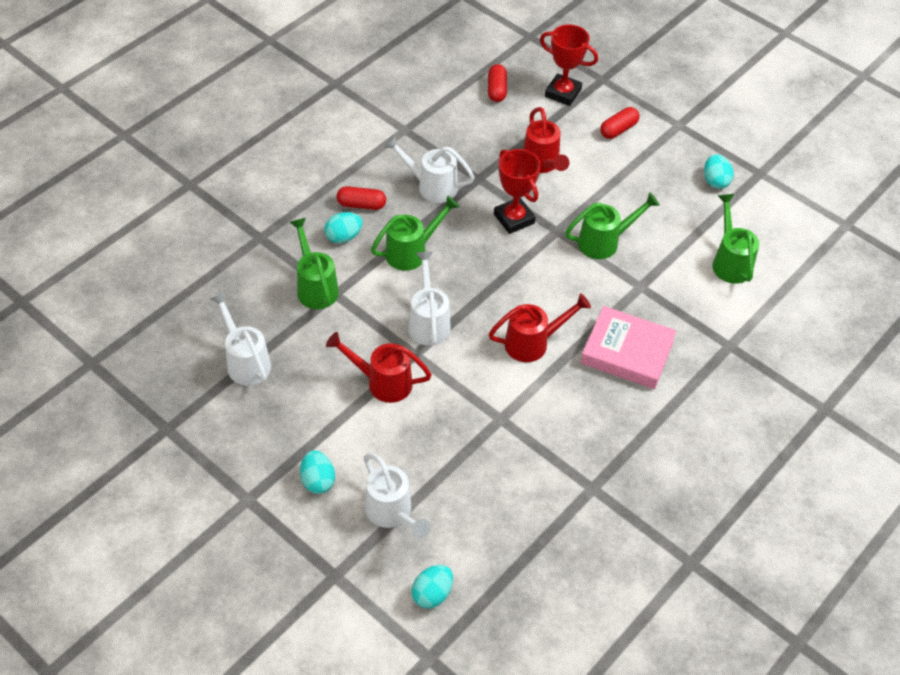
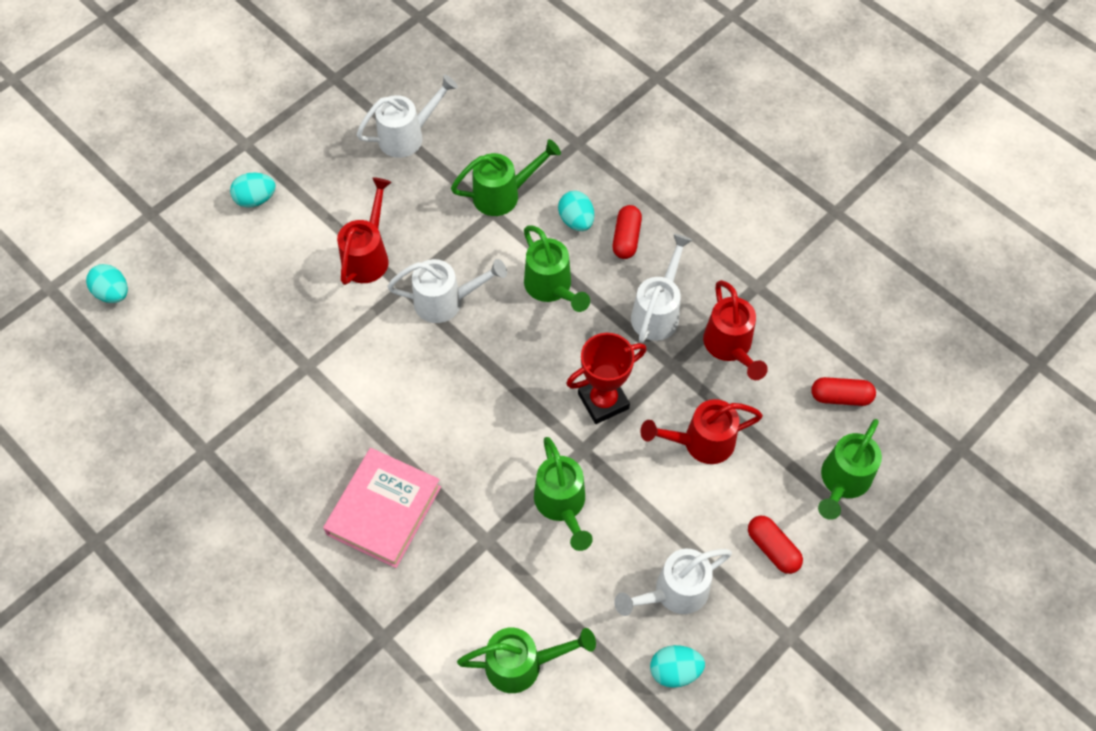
camera: 95 degrees right, 10 degrees up
white watering can [364,453,430,539] -> white watering can moved to [614,549,732,616]
red watering can [489,293,591,362] -> red watering can moved to [703,280,768,380]
red trophy [540,25,598,106] -> green watering can [818,419,882,520]

